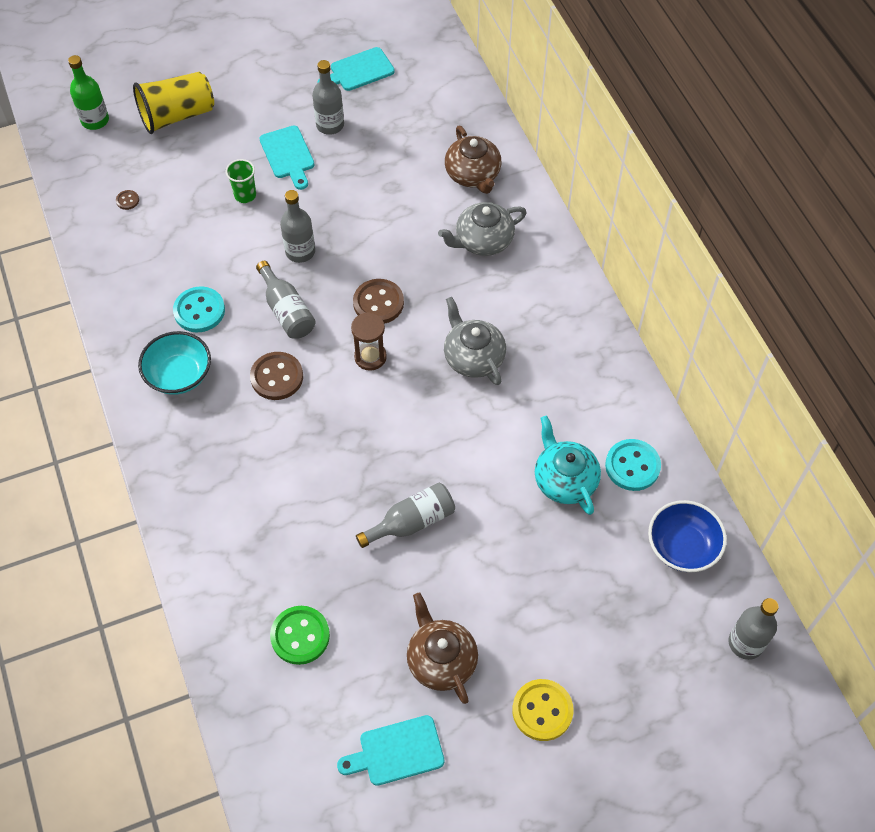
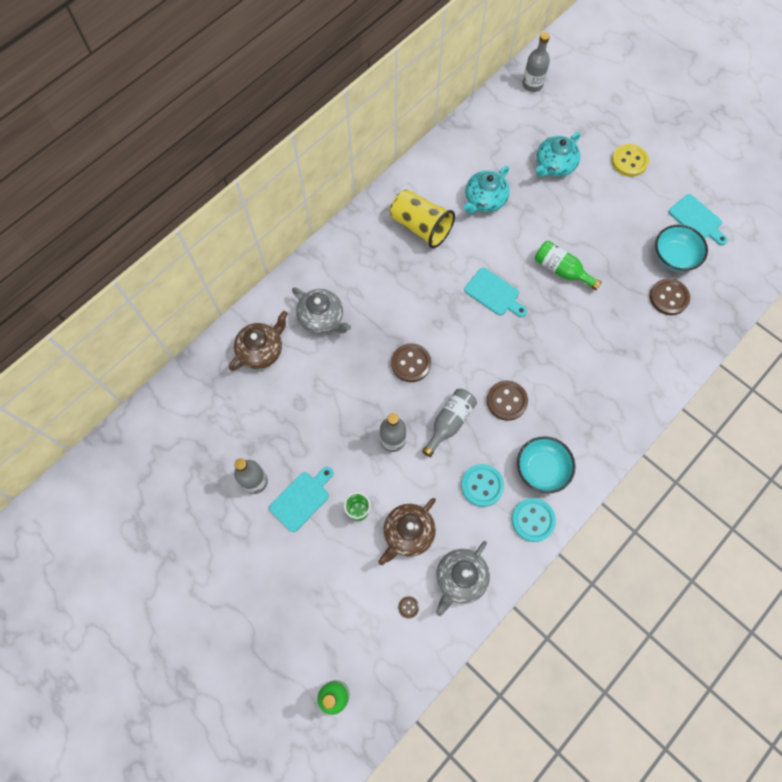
camera: 115 degrees left, 10 degrees up
yellow cup [133,72,214,134] -> yellow cup moved to [390,189,455,248]
green button [270,606,330,665] -> brown button [650,278,690,315]
turquoise cutting board [318,47,395,91] -> turquoise cutting board moved to [464,268,527,317]
brown hourglass [351,312,387,371] -> none
grey bottle [356,483,455,548] -> green bottle [535,240,602,290]
brown teapot [407,593,478,704] -> brown teapot moved to [378,498,436,565]
grey teapot [444,297,506,385] -> grey teapot moved to [436,541,490,616]
turquoise button [605,439,661,491] -> turquoise button moved to [512,498,556,542]
blue bowl [648,500,727,572] -> none
none -> turquoise teapot [536,132,580,177]
none -> turquoise bowl [655,225,708,272]

